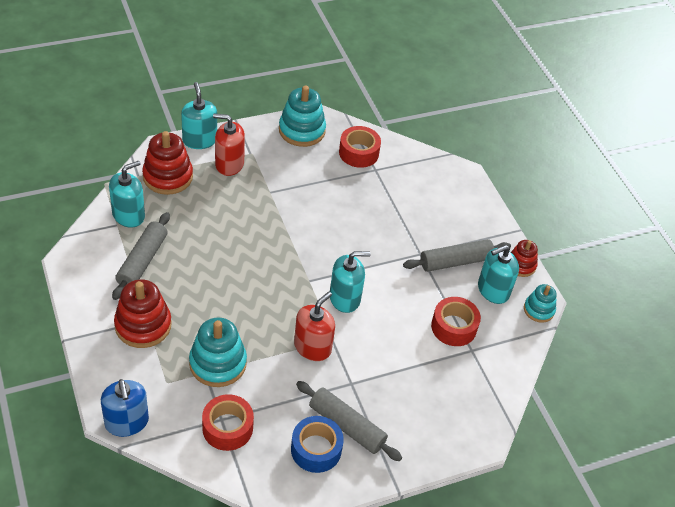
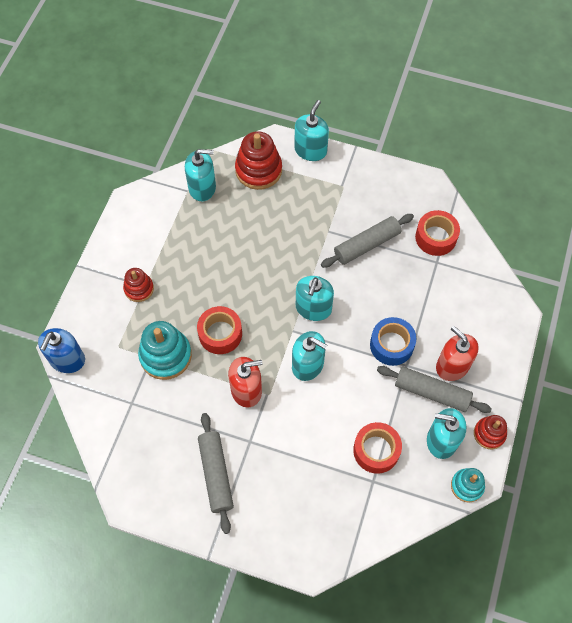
camera: 45 degrees right, 15 degrees up
grey rolling pin [112,212,170,300] -> grey rolling pin moved to [321,214,414,268]
red stacking toy [114,279,172,348] -> red stacking toy [123,268,154,302], size x0.59
red tape [202,394,254,451] -> red tape moved to [197,306,242,354]
red soap dispenser [213,114,245,176] -> red soap dispenser moved to [436,326,479,381]
turquoise stacking toy [279,86,326,147] -> none
blue tape [291,416,344,473] -> blue tape moved to [370,317,416,366]
none -> turquoise soap dispenser [296,276,334,321]

